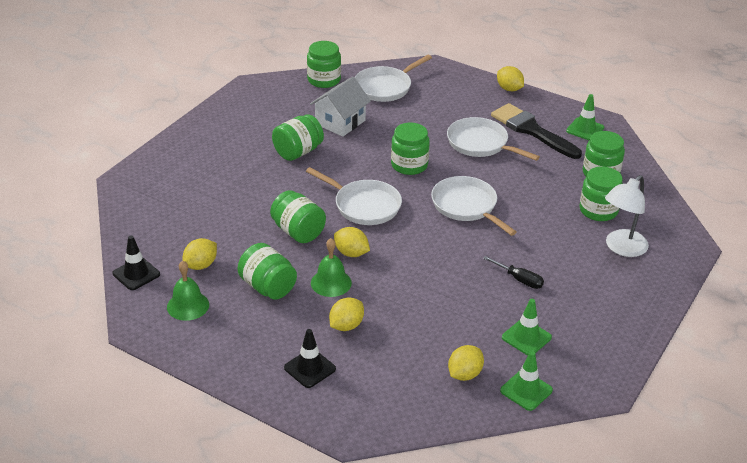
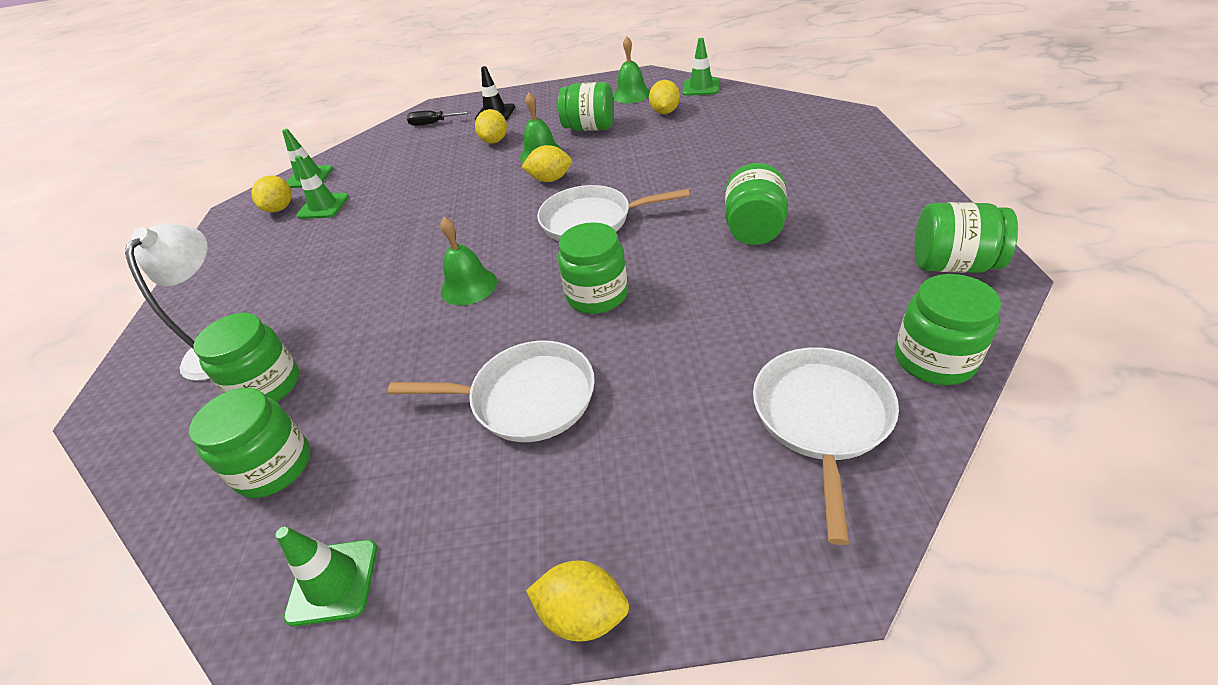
camera: 150 degrees right, 5 degrees up
black traffic cone [112,236,160,290] -> green traffic cone [683,38,719,96]
green jar [270,190,326,243] -> green jar moved to [915,202,1018,273]
white house [310,77,371,137] -> none
white pan [431,176,517,236] -> green bell [440,217,497,305]
yellow lemon [448,345,484,381] -> yellow lemon moved to [251,175,292,212]
black screwdriver [483,256,544,289] -> black screwdriver moved to [407,111,471,126]
black brush [491,103,582,159] -> none

